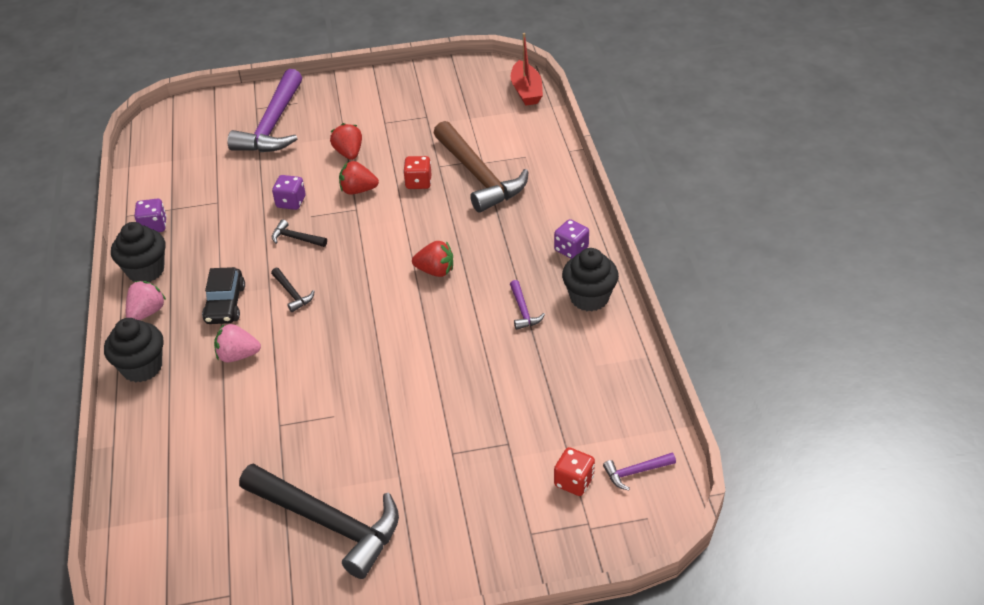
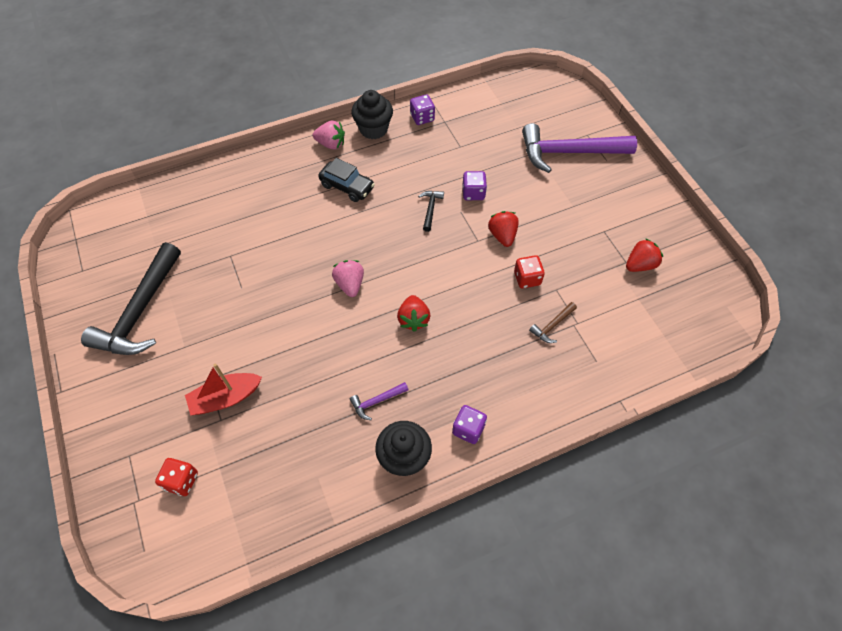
camera: 75 degrees right, 15 degrees up
black cupcake [104,318,164,383] -> none
black car [202,267,245,324] -> black car turned 135 degrees counterclockwise [318,158,375,202]
pink strawberry [214,324,261,362] -> pink strawberry moved to [332,260,364,297]
black hammer [271,268,315,312] -> none
red strawberry [330,123,362,160] -> red strawberry moved to [626,238,663,272]
brown hammer [433,121,529,213] -> brown hammer [529,302,577,343], size x0.42
red boat [510,33,543,106] -> red boat moved to [185,364,262,415]
purple hammer [603,453,676,490] -> none

